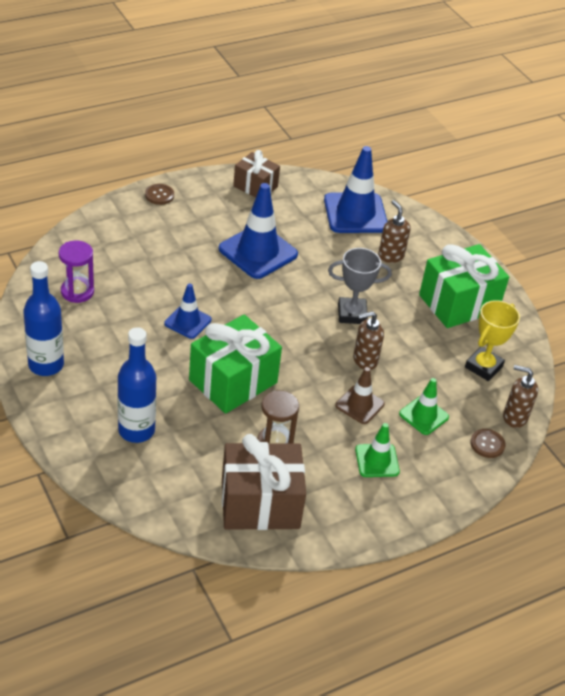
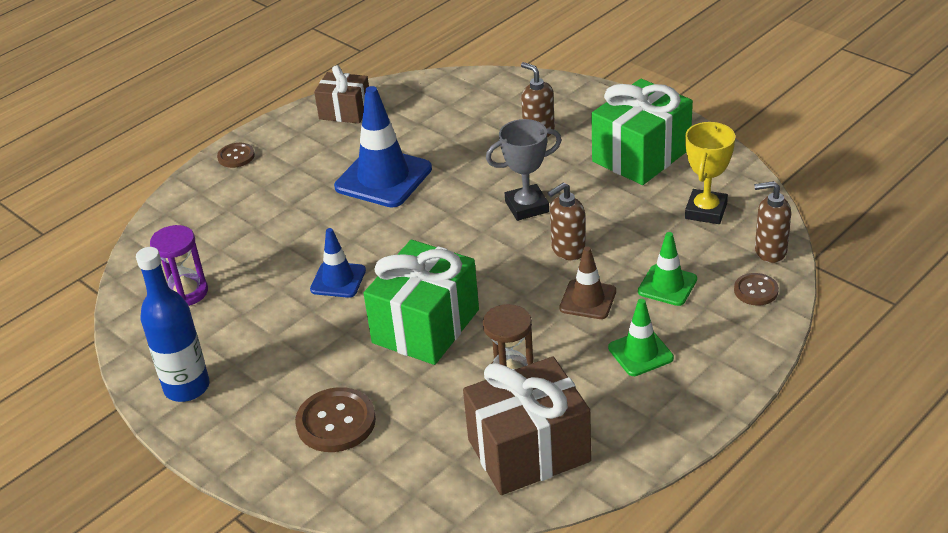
camera: 10 degrees left, 5 degrees down
blue bottle [117,327,156,443] -> brown button [295,387,376,452]
blue traffic cone [324,146,387,233] -> none

